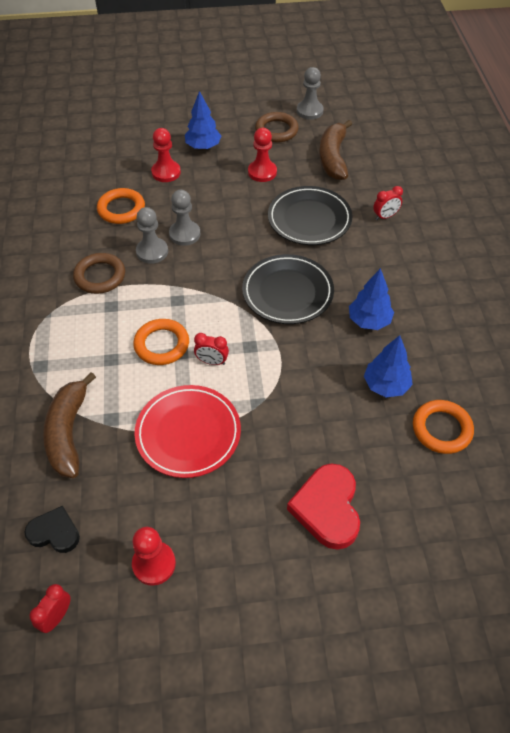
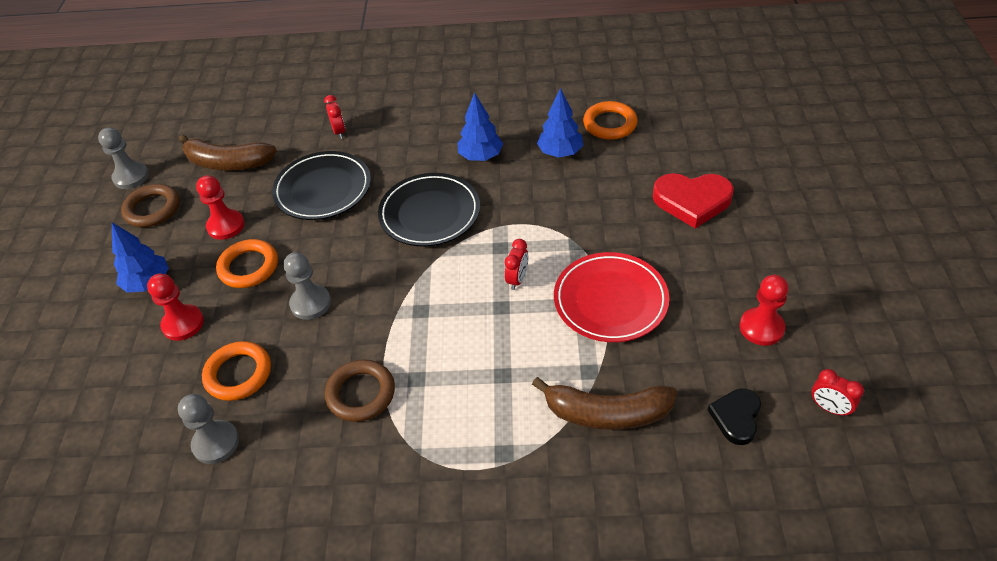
camera: 80 degrees left, 5 degrees down
orange ring [133,319,189,365] -> orange ring moved to [216,239,278,288]
grey pawn [136,207,168,264] -> grey pawn moved to [178,394,239,464]

